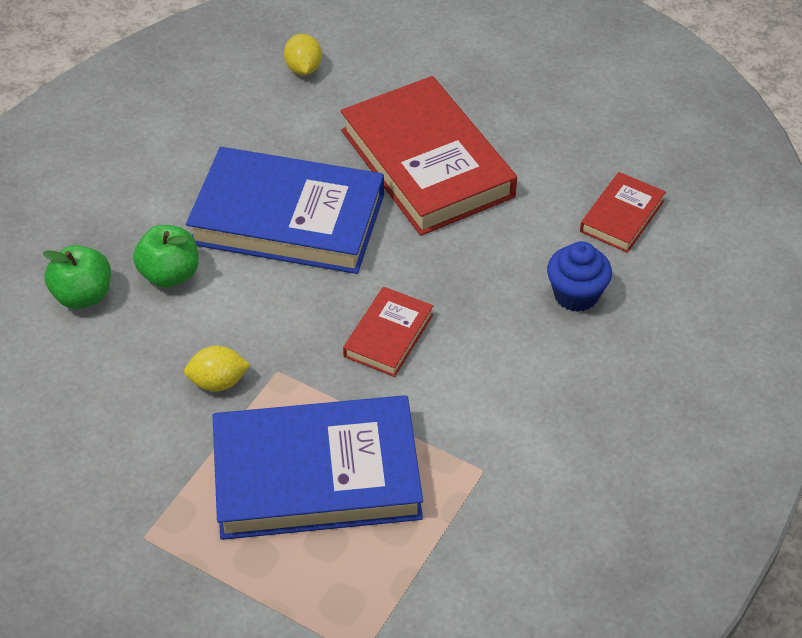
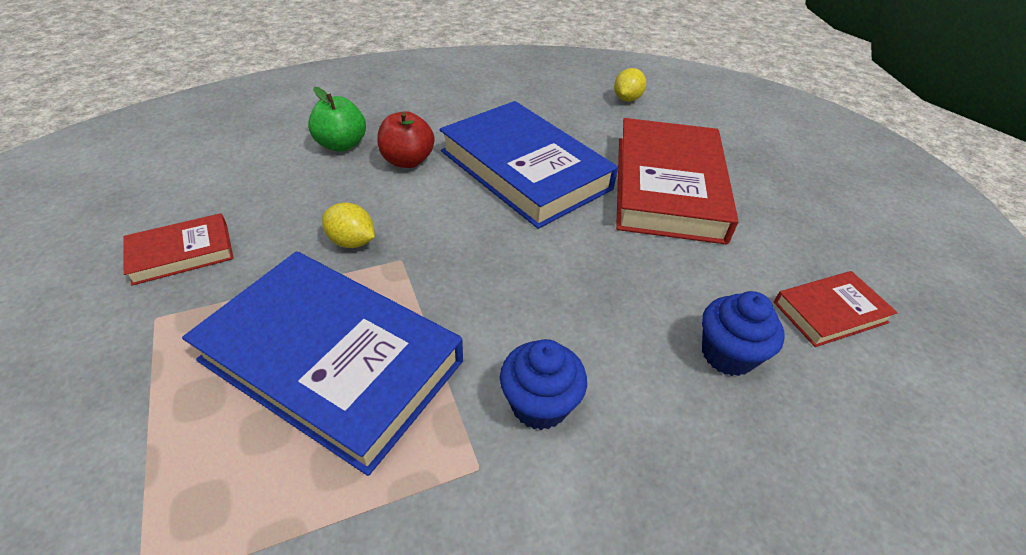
camera: 35 degrees right, 5 degrees down
green apple [133,225,199,288] -> red apple [377,111,435,168]
red book [343,287,433,377] -> red book moved to [123,213,234,286]
none -> blue cupcake [500,339,587,430]

